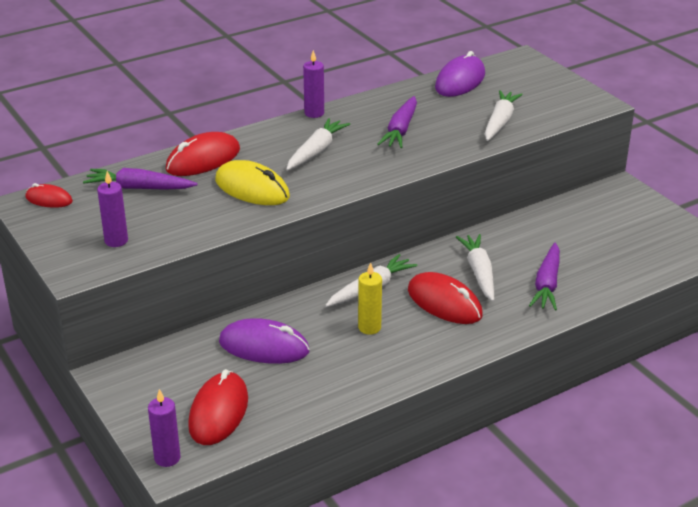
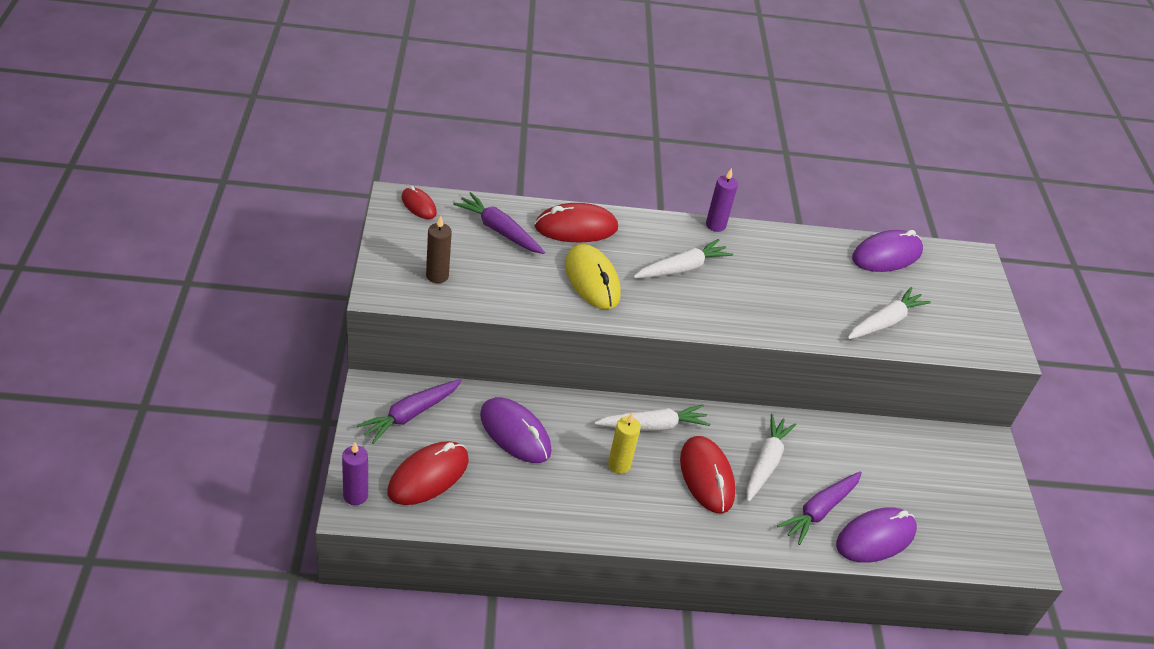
camera: 25 degrees right, 10 degrees up
purple candle [97,171,128,247] -> brown candle [426,216,452,283]
purple carrot [377,96,417,148] -> purple carrot moved to [357,379,462,444]
none -> purple mouse [836,507,917,563]

